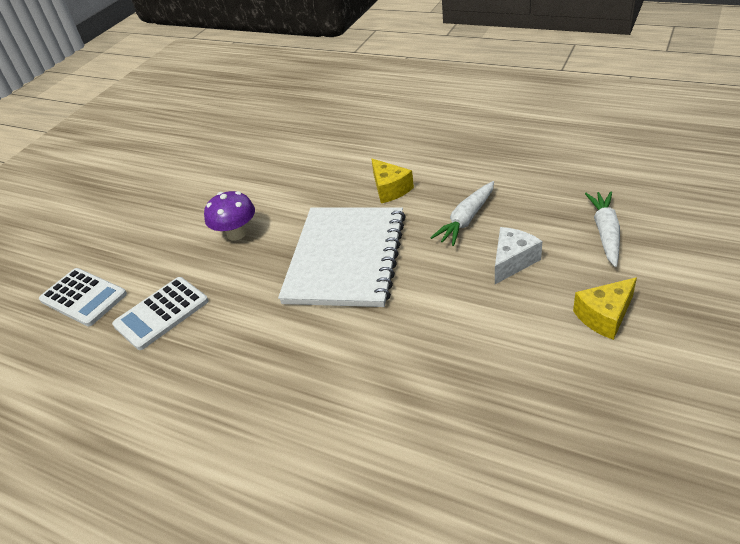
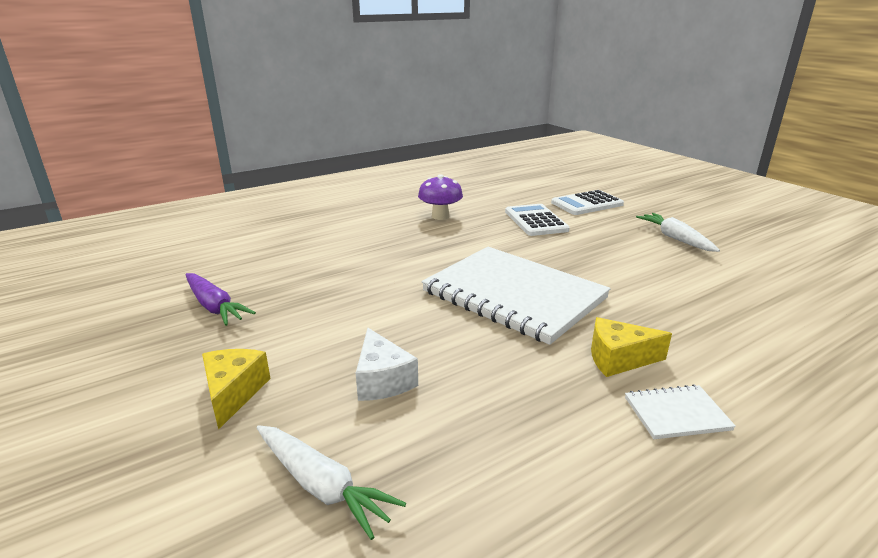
camera: 115 degrees right, 15 degrees down
purple mushroom [204,191,255,241] -> purple mushroom moved to [418,174,463,220]
white carrot [430,181,494,246] -> white carrot moved to [636,213,720,252]
none -> purple carrot [186,273,256,326]
none -> white notebook [625,385,736,439]

